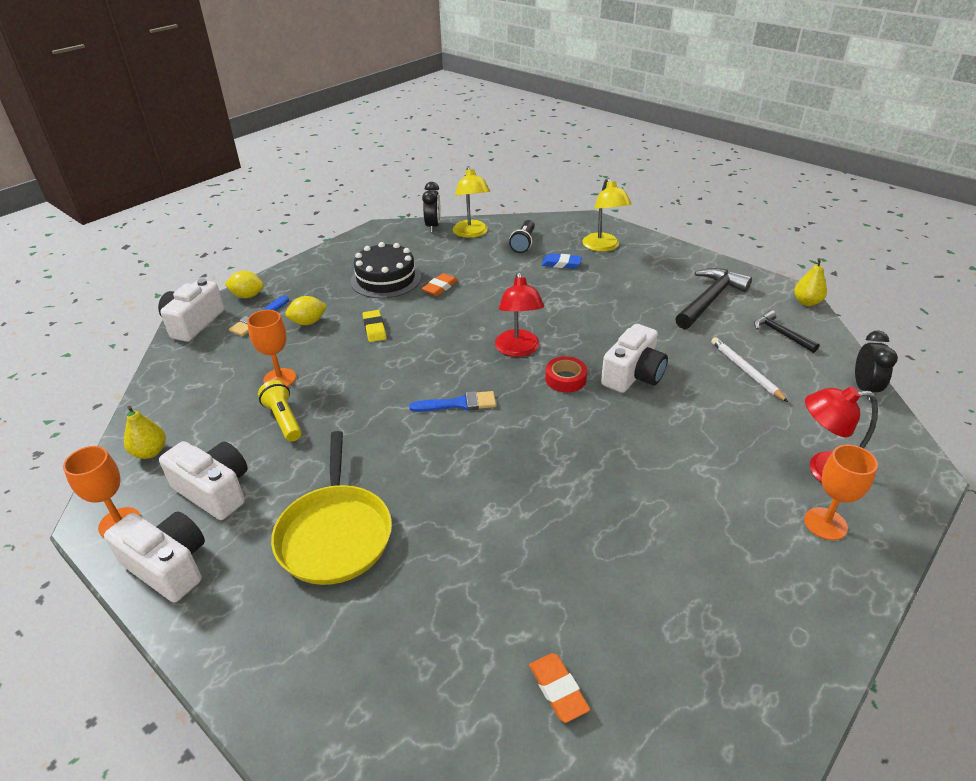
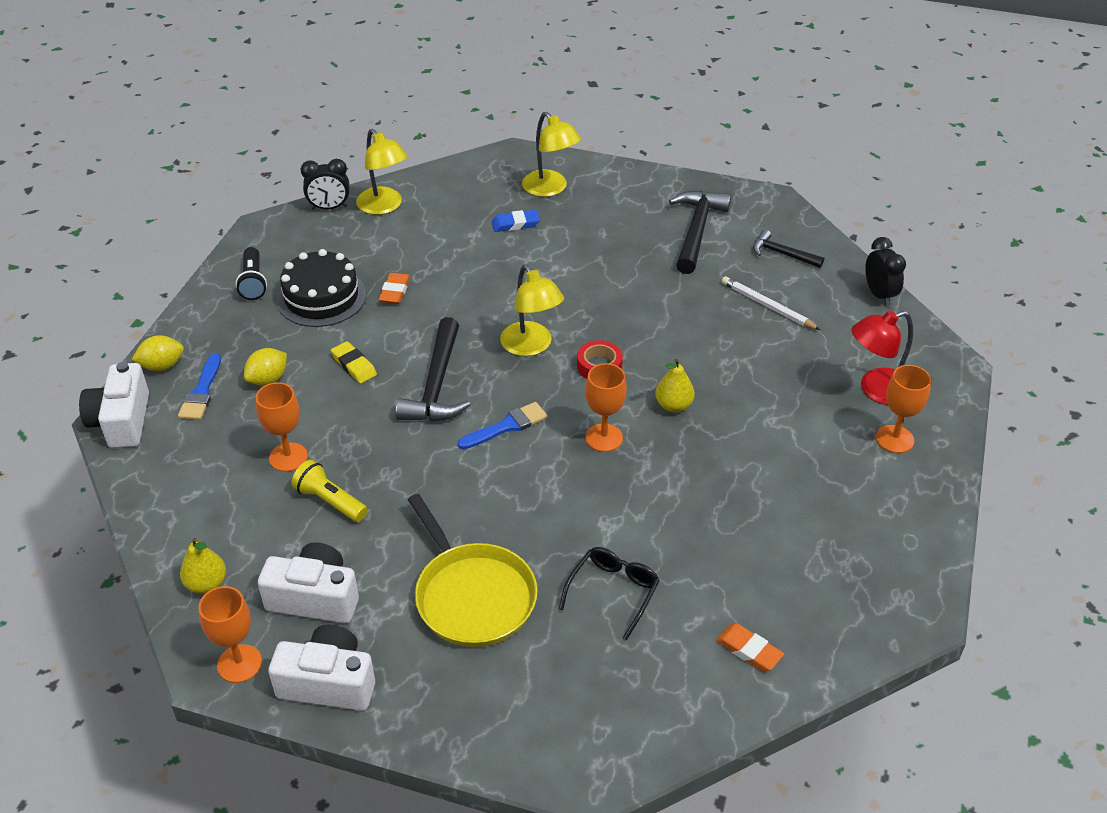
camera: 25 degrees left, 5 degrees up
black clock [422,182,441,232] -> black clock turned 105 degrees clockwise [301,159,349,210]
red lamp [495,272,544,357] -> yellow lamp [500,265,564,356]
black flashlight [509,220,535,253] -> black flashlight moved to [235,247,267,300]
white camera [601,324,668,393] -> none
yellow pear [794,258,827,306] -> yellow pear moved to [655,359,695,412]
none -> black hammer [396,317,470,421]
none -> black glasses [559,547,660,640]
none -> orange goblet [585,363,627,452]

